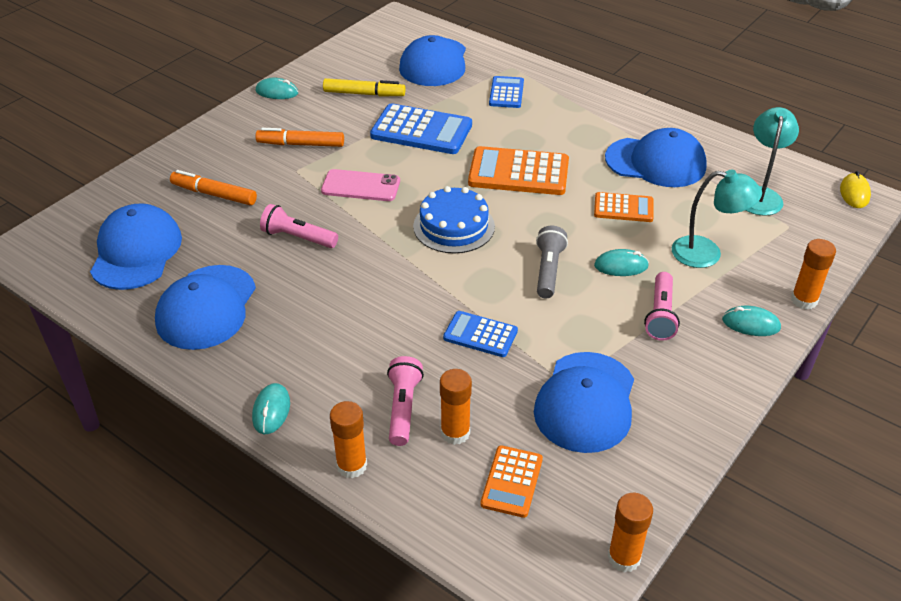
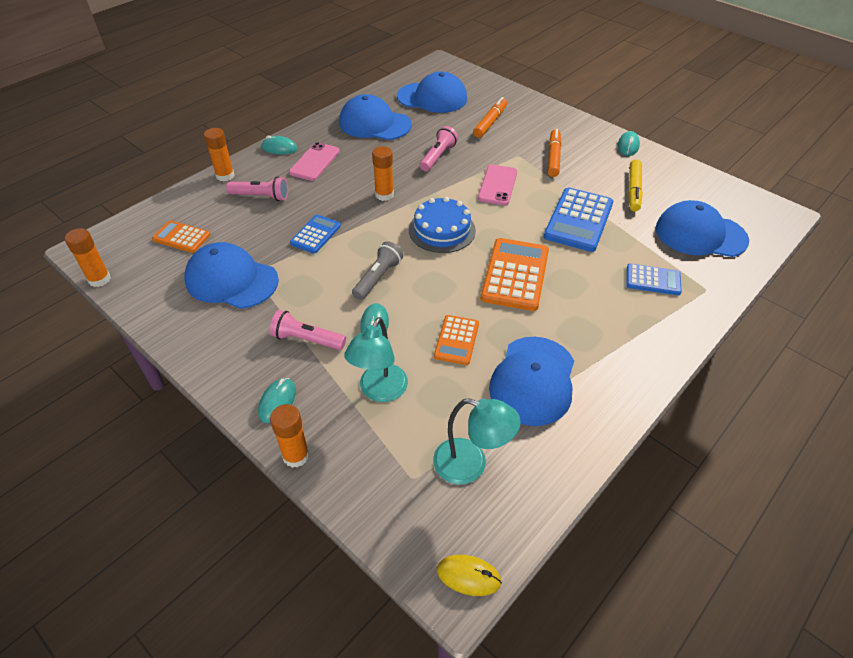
camera: 95 degrees right, 5 degrees up
orange glue stick [440,369,472,445] -> orange glue stick moved to [372,146,394,201]
grey flashlight [536,226,568,298] -> grey flashlight turned 75 degrees counterclockwise [352,241,403,300]
none -> pink phone [289,142,340,181]

